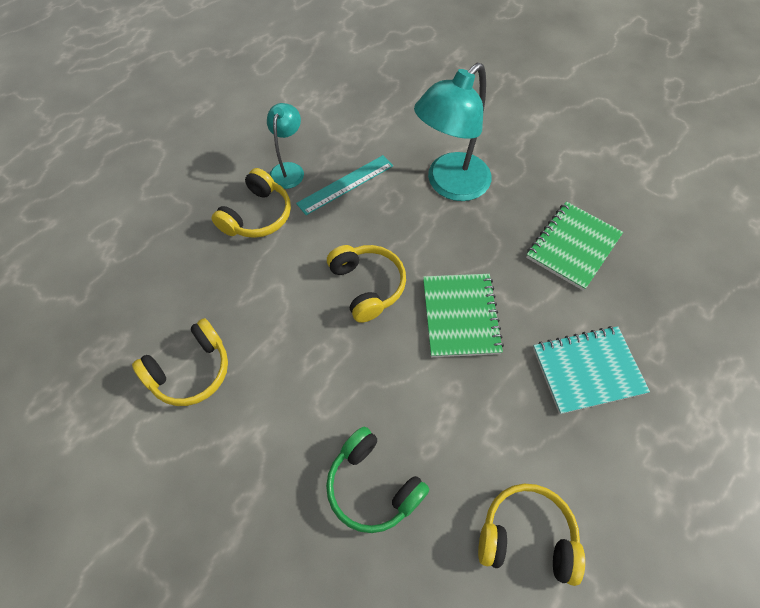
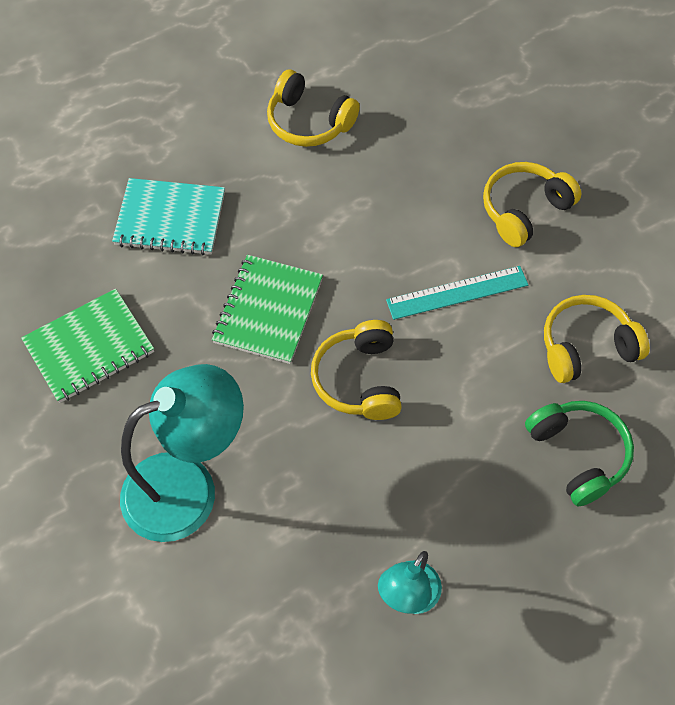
camera: 160 degrees left, 0 degrees up
yellow headphones [211,168,291,238] -> yellow headphones moved to [483,162,581,247]
turquoise ruler [296,155,393,215] -> turquoise ruler moved to [386,266,528,320]
green headphones [326,427,430,533] -> green headphones moved to [525,401,634,506]

